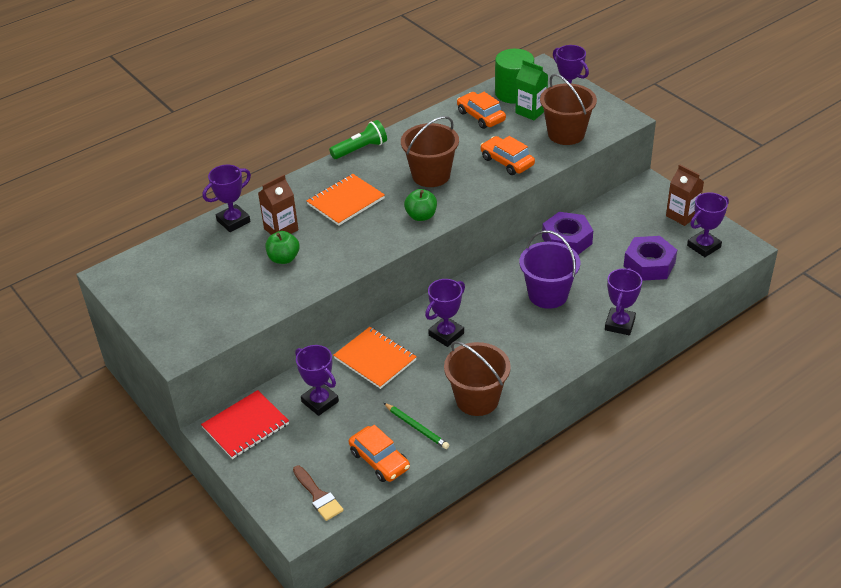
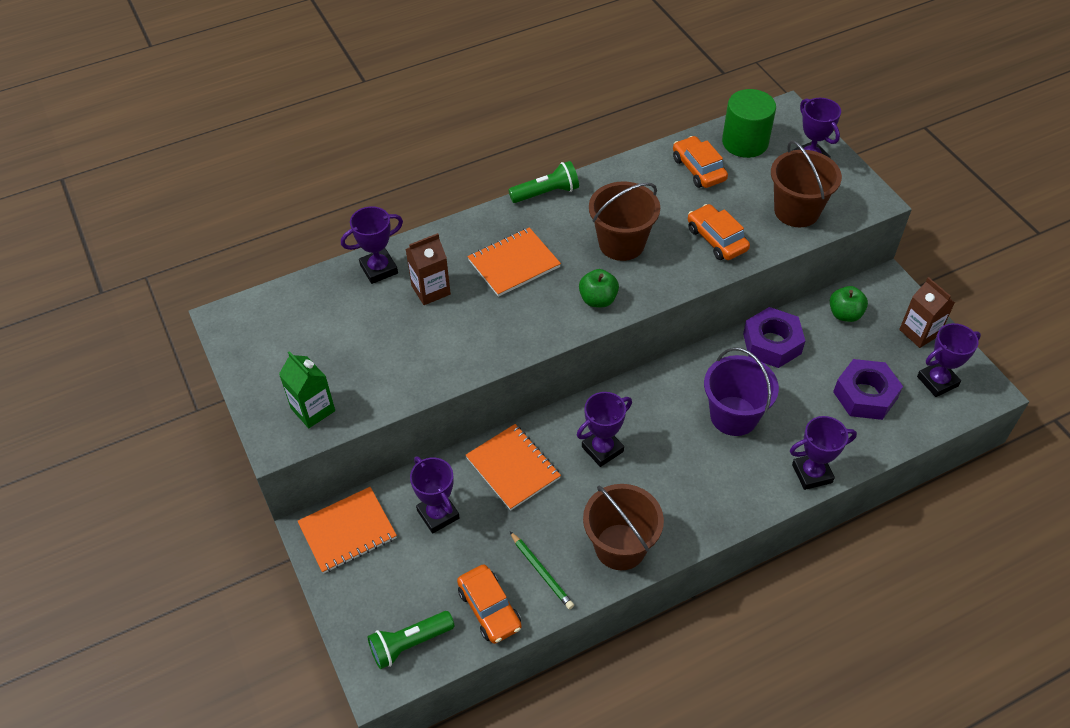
camera: 10 degrees right, 10 degrees up
red notebook [201,390,289,459] -> orange notebook [298,487,397,574]
green apple [265,231,300,264] -> green apple moved to [830,286,868,322]
brown brush [293,466,344,521] -> green flashlight [367,611,454,669]
green carton [515,60,548,120] -> green carton moved to [279,351,335,428]
purple trophy [605,268,642,335] -> purple trophy turned 45 degrees clockwise [790,416,857,490]

